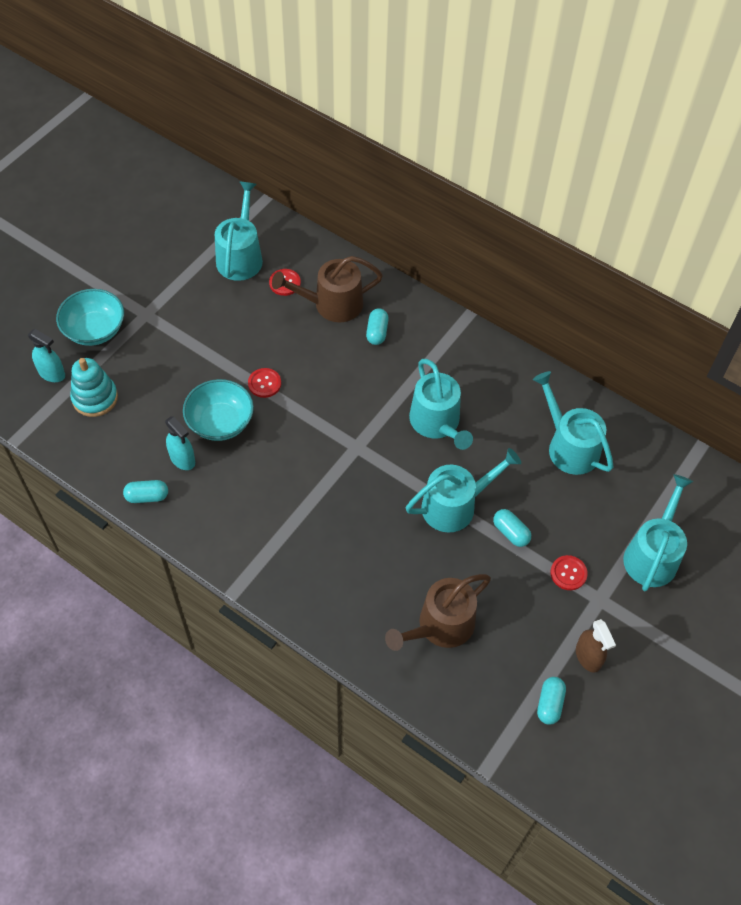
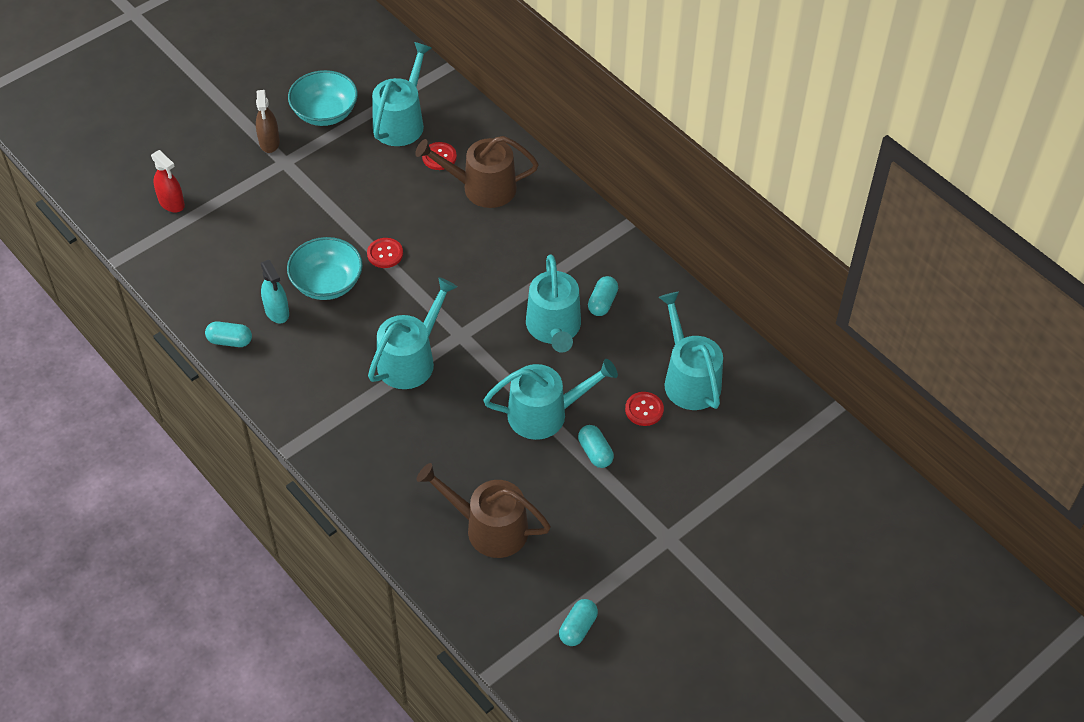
camera: 15 degrees right, 5 degrees down
turquoise spray bottle [28,329,65,382] -> red spray bottle [151,150,185,212]
turquoise bowl [56,289,124,346] -> turquoise bowl moved to [288,70,358,126]
turquoise stacking toy [70,358,118,417] -> none
turquoise capsule [366,308,389,345] -> turquoise capsule moved to [588,276,618,316]
brown watering can [385,574,491,651] -> brown watering can turned 45 degrees clockwise [416,463,551,558]
red button [551,555,588,590] -> red button moved to [625,392,664,426]
brown spray bottle [576,619,616,673] -> brown spray bottle moved to [256,90,280,153]
turquoise watering can [623,474,693,591] -> turquoise watering can moved to [368,277,457,389]

